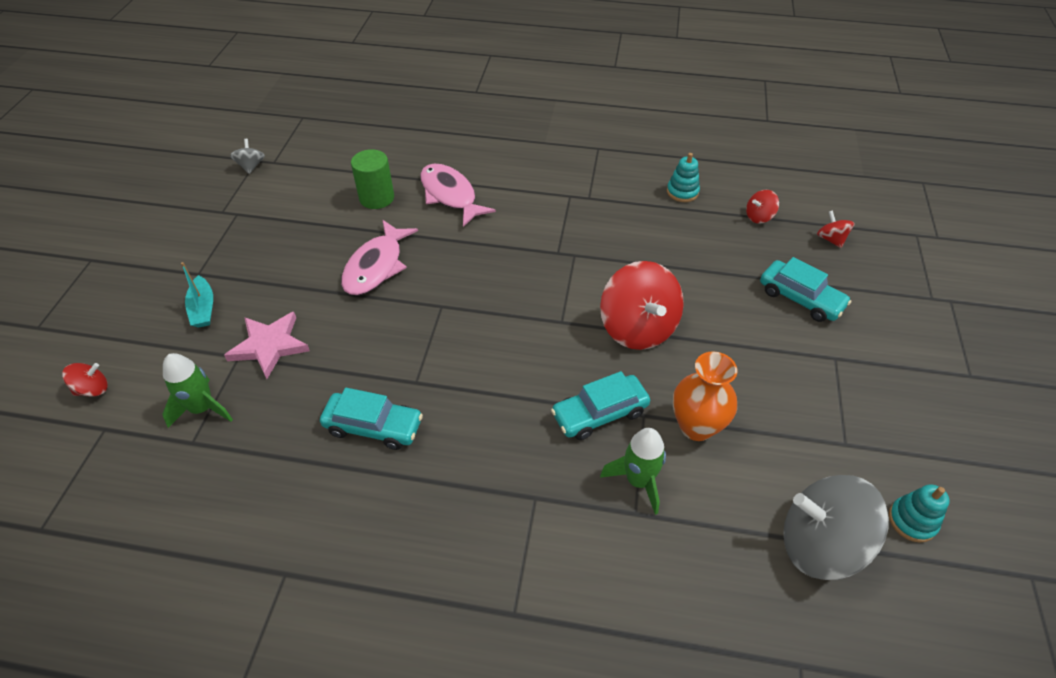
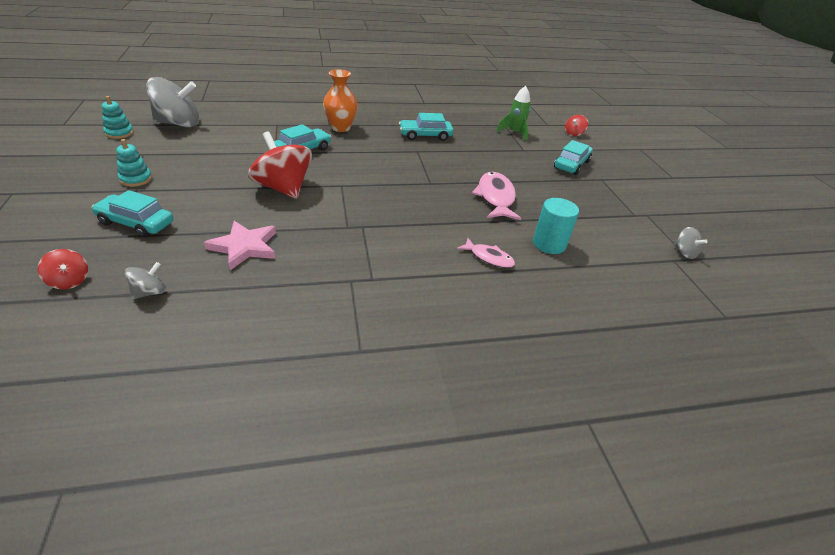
camera: 155 degrees right, 10 degrees down
turquoise boat [181,262,213,328] -> turquoise car [554,140,593,175]
pink star [224,312,310,379] -> pink star moved to [204,221,276,270]
green cylinder [351,149,394,209] -> turquoise cylinder [533,198,579,254]
pink fish [420,164,496,227] -> pink fish [457,238,515,268], size x0.60
green rocket [600,428,666,515] -> none
turquoise stacking toy [667,153,700,202] -> turquoise stacking toy moved to [116,139,152,187]
orange vase [673,352,738,441] -> orange vase moved to [323,69,358,132]
red spinning top [746,190,779,224] -> grey spinning top [125,262,166,299]

